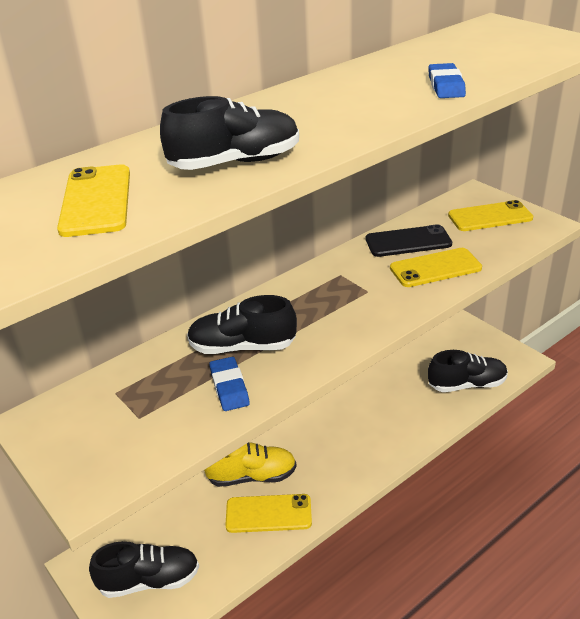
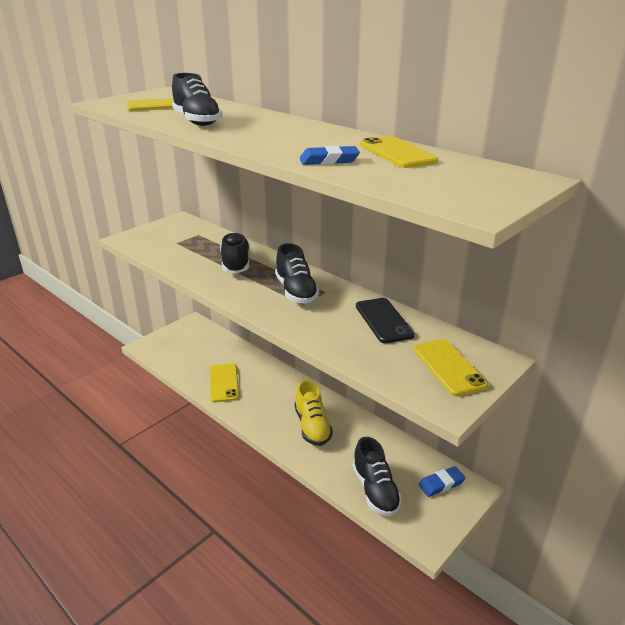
camera: 80 degrees right, 5 degrees down
black shoe [89,541,199,598] -> black shoe moved to [275,243,319,304]
yellow shoe [204,442,296,487] -> yellow shoe moved to [295,380,333,446]
blue eraser [209,357,250,411] -> blue eraser moved to [418,466,465,497]
yellow phone [390,248,482,287] -> yellow phone moved to [360,136,438,168]

